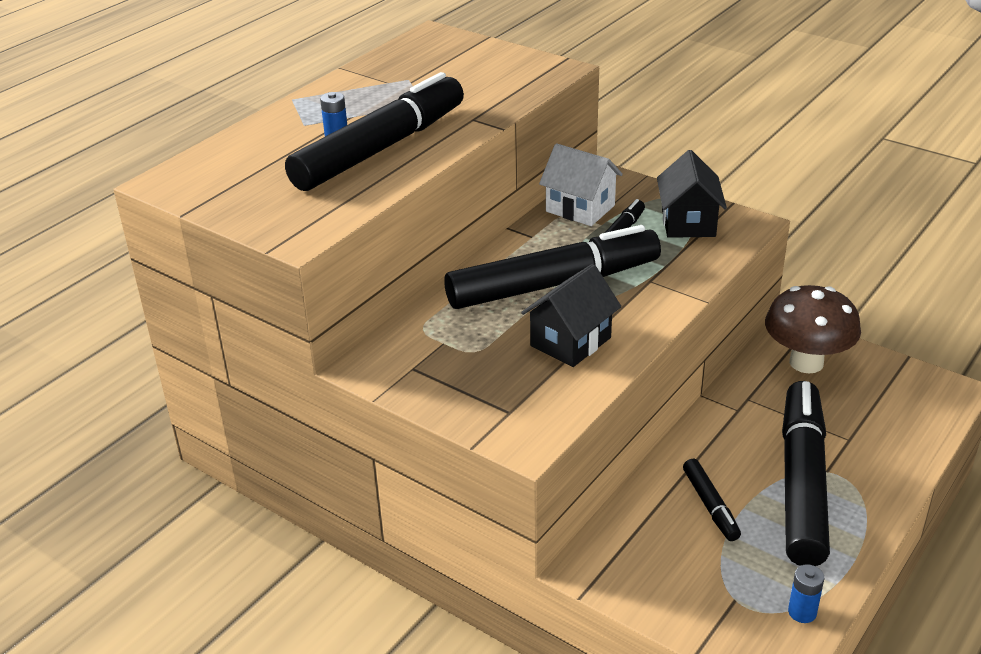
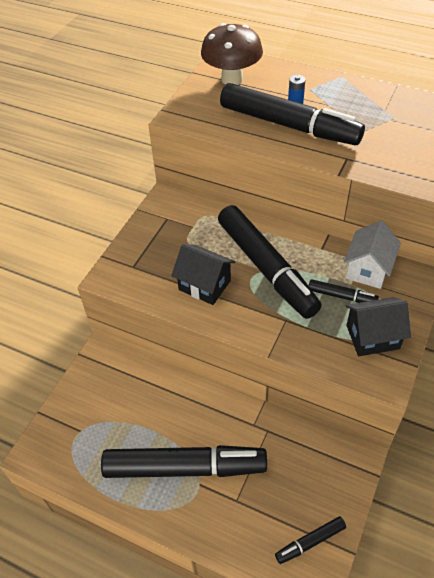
camera: 80 degrees right, 15 degrees up
black marker [683,459,741,541] -> black marker moved to [275,516,346,564]
brown mushroom [765,285,861,373] -> brown mushroom moved to [201,23,263,85]
blue battery [788,564,825,623] -> none

